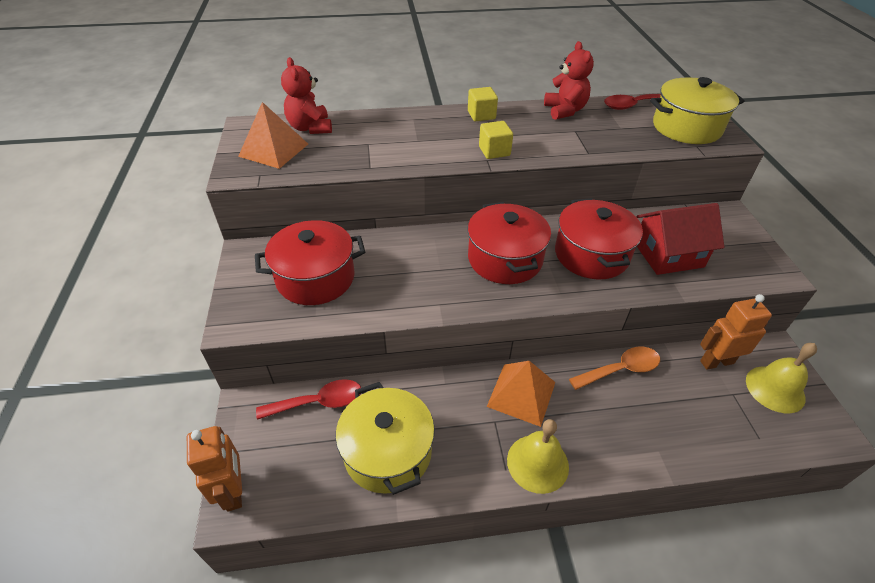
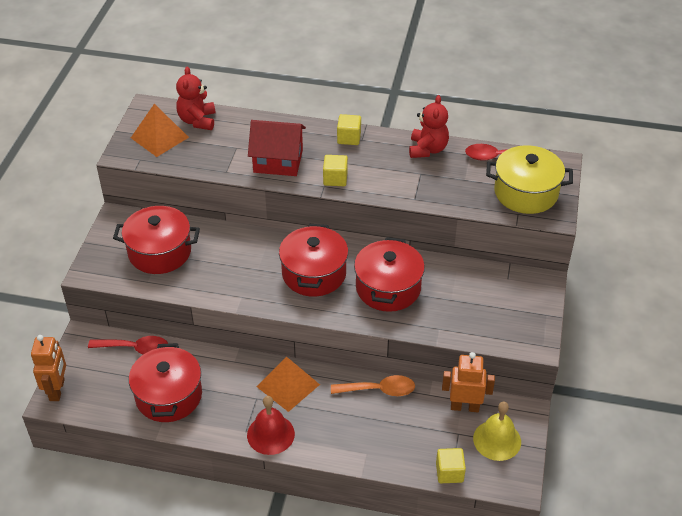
camera: 20 degrees right, 0 degrees up
yellow pot [336,382,435,495] -> red pot [129,343,202,422]
yellow bell [507,419,569,494] -> red bell [247,396,295,455]
red house [637,203,724,275] -> red house moved to [248,120,306,176]
none -> yellow cube [436,448,466,483]

